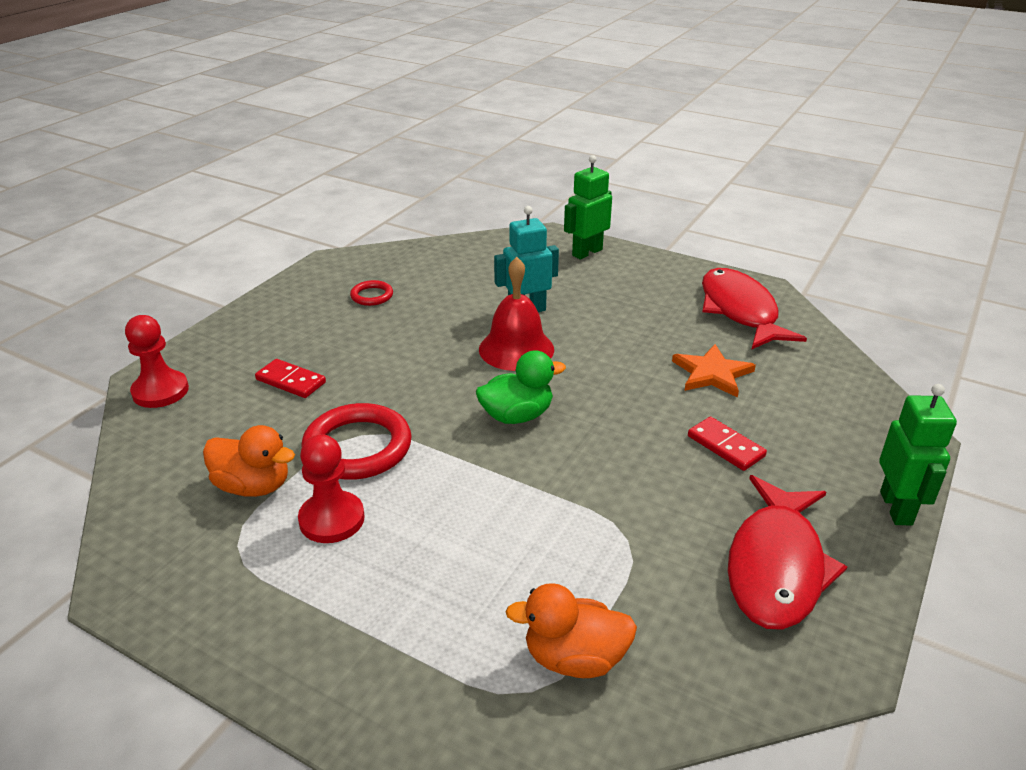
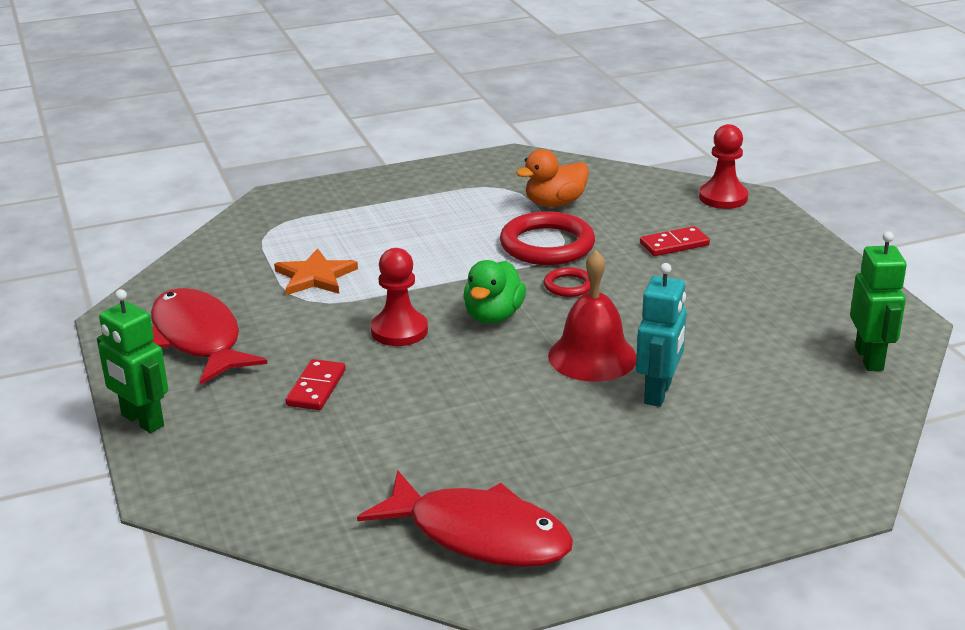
camera: 130 degrees right, 5 degrees down
red pawn [298,434,365,543] -> red pawn moved to [371,248,428,346]
red ring [350,280,393,306] -> red ring moved to [544,267,590,297]
orange duck [505,583,637,678] -> none
green robot [564,155,612,259] -> green robot moved to [850,231,907,371]
orange star [672,344,756,398] -> orange star moved to [274,248,358,295]
red domino [688,417,767,471] -> red domino turned 75 degrees counterclockwise [286,359,346,410]

